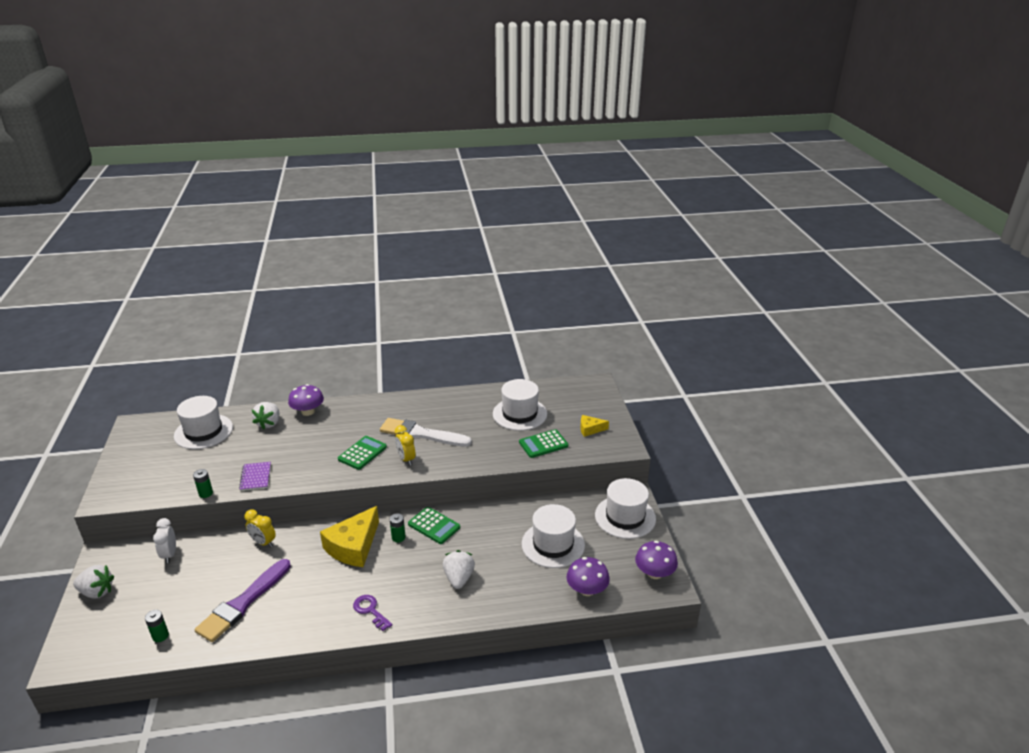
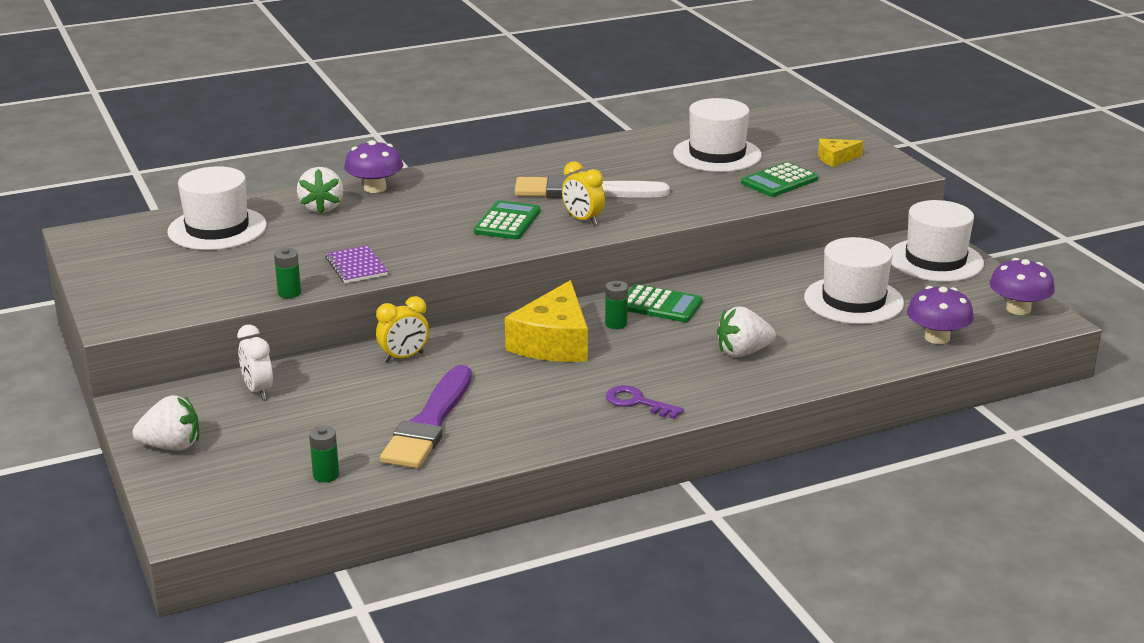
camera: 15 degrees left, 5 degrees down
yellow clock [245,510,276,547] -> yellow clock turned 45 degrees counterclockwise [376,296,429,362]
white strawberry [443,550,475,589] -> white strawberry turned 90 degrees counterclockwise [717,306,776,357]

